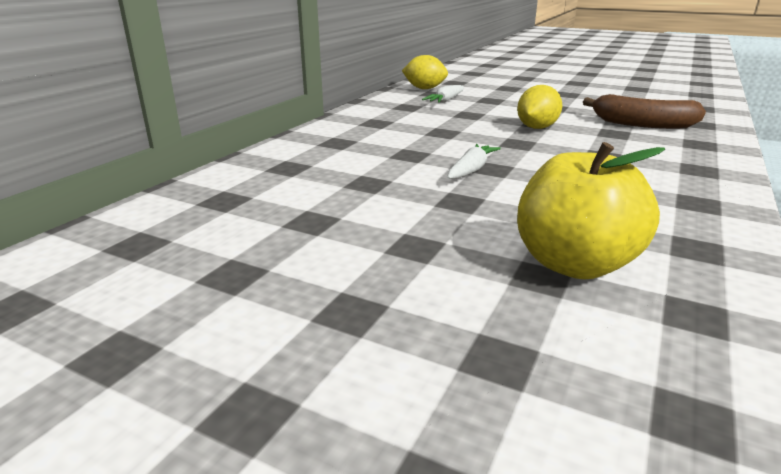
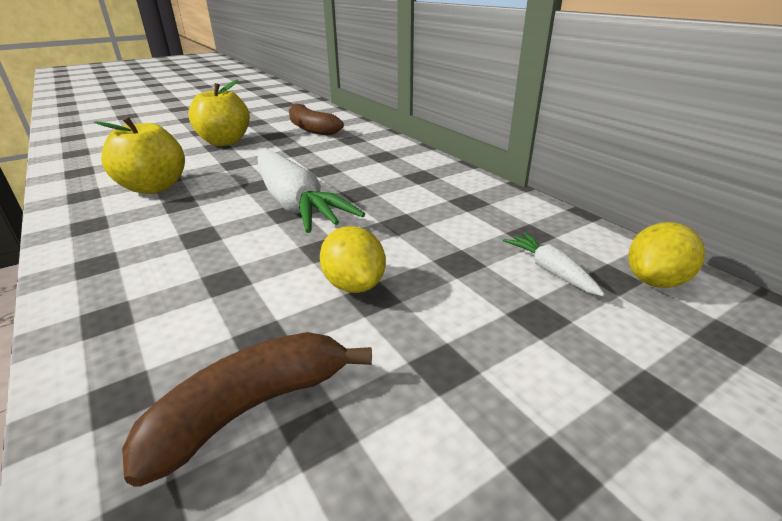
camera: 120 degrees right, 5 degrees up
white carrot [447,144,501,179] -> white carrot [257,149,365,233], size x2.25
none -> yellow apple [188,80,250,146]
none -> brown banana [289,103,343,136]

